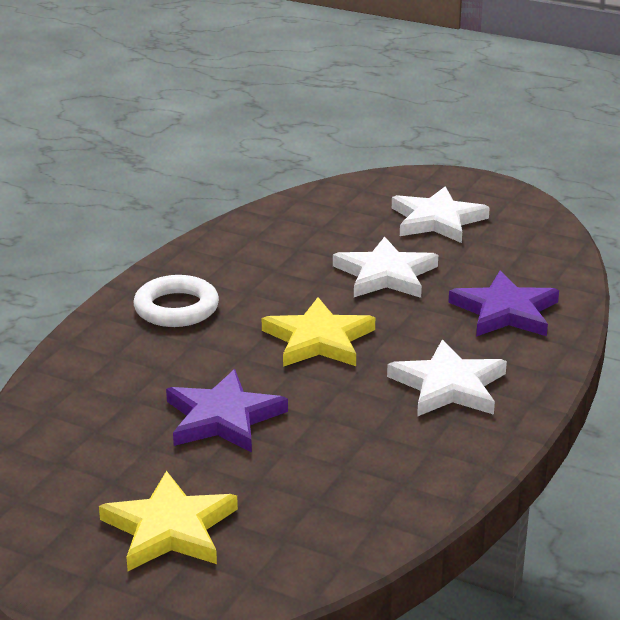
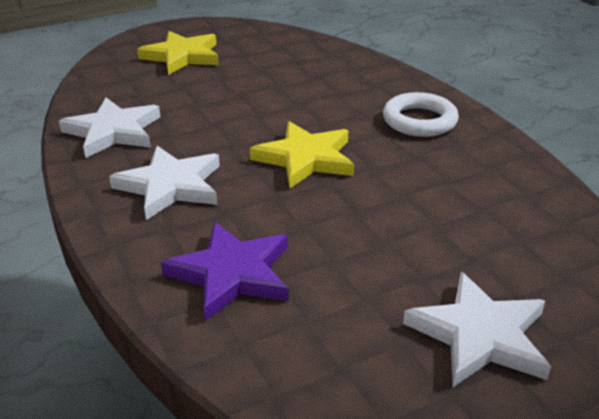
camera: 125 degrees right, 5 degrees up
purple star [166,369,288,453] -> none
white star [333,236,438,298] -> white star moved to [59,98,160,158]

